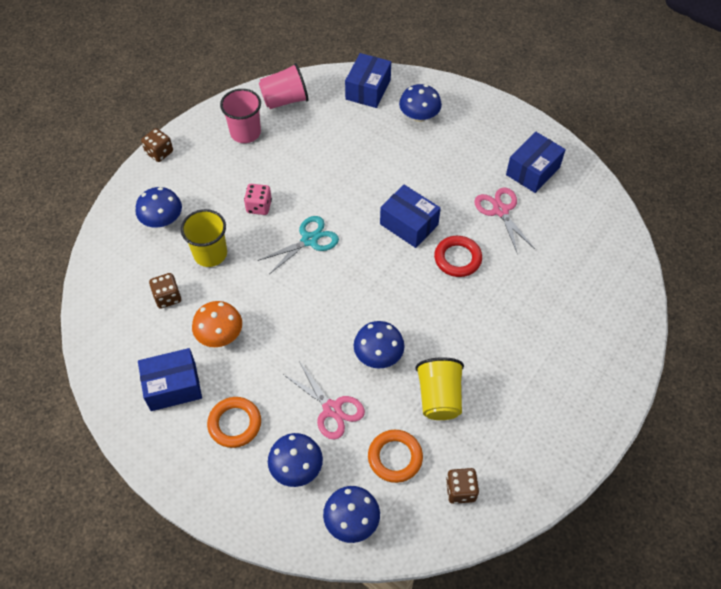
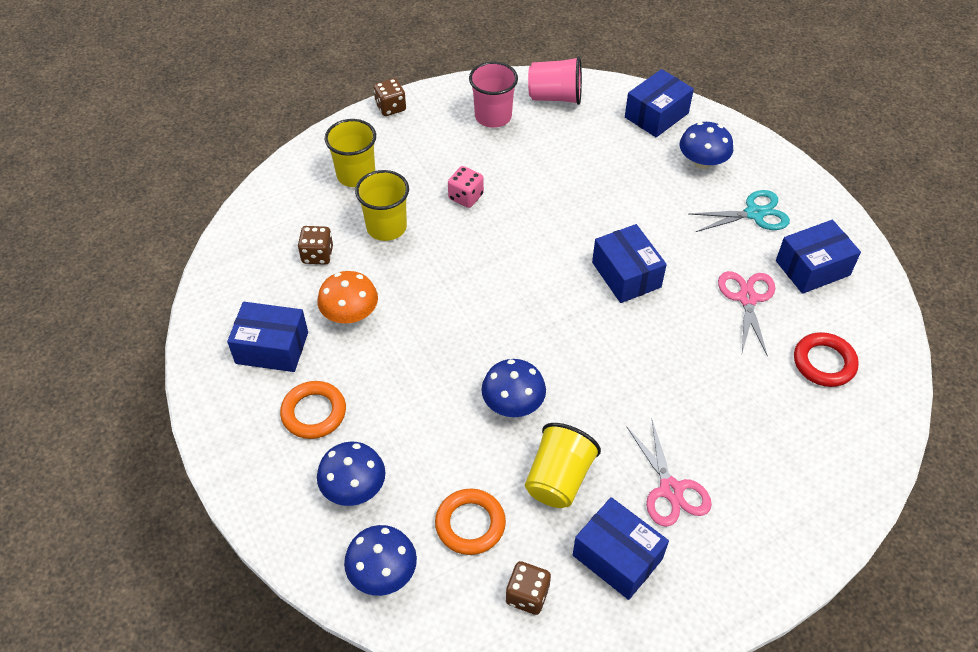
camera: 25 degrees right, 5 degrees down
blue mushroom [136,187,182,228] -> yellow cup [325,119,376,187]
turquoise scissors [258,216,339,274] -> turquoise scissors moved to [688,190,790,232]
pink scissors [283,361,365,440] -> pink scissors moved to [627,420,712,527]
red ring [434,236,482,277] -> red ring moved to [794,332,859,387]
none -> blue box [573,497,669,600]

